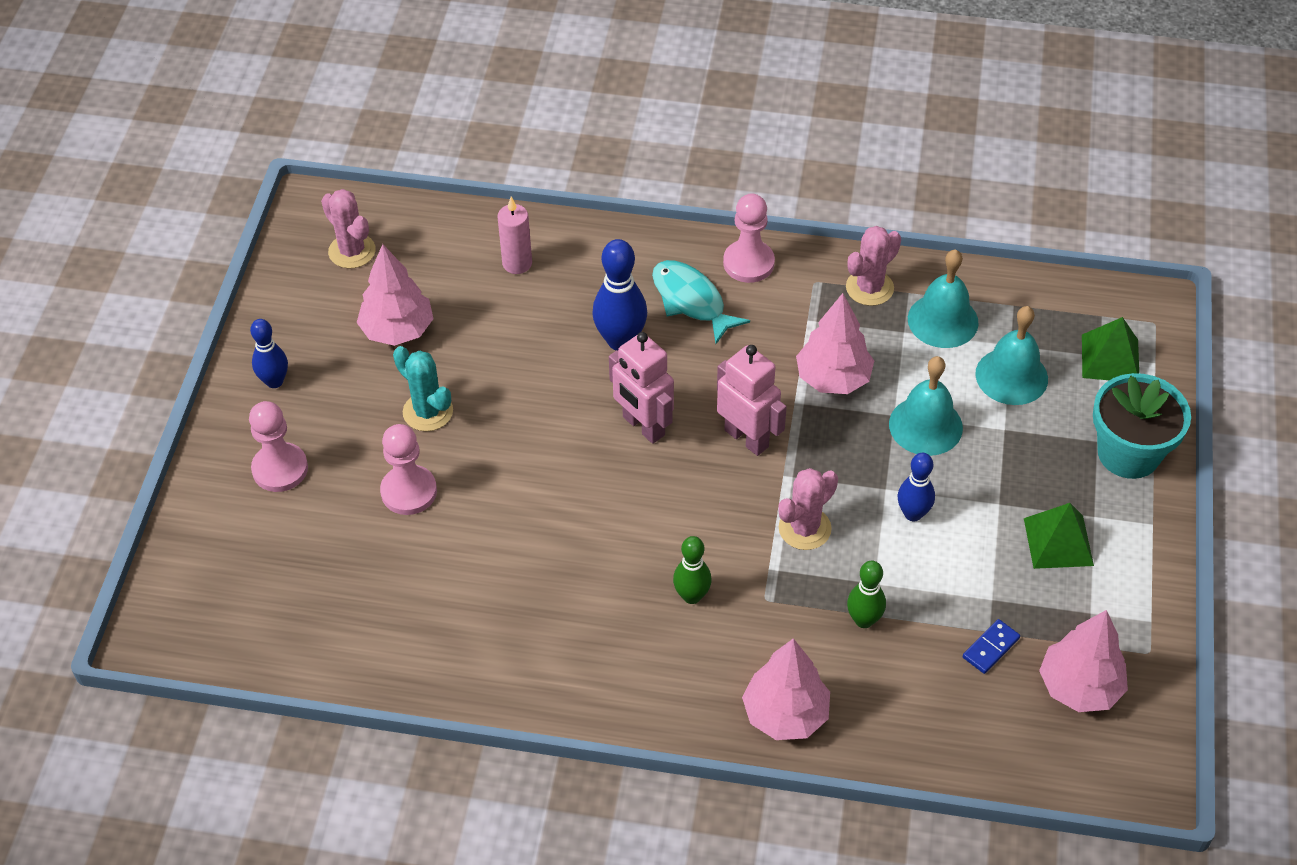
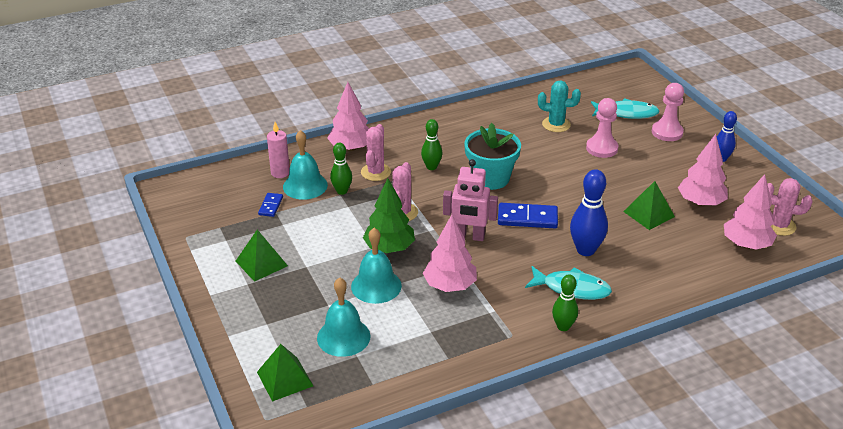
camera: 145 degrees right, 15 degrees down
turquoise cactus [393,346,453,431] -> turquoise cactus moved to [538,81,581,132]
pink candle [498,197,532,274] -> pink candle moved to [267,122,290,178]
pink robot [609,332,674,444] -> blue domino [498,203,558,228]
pink pawn [723,194,775,283] -> green bowling pin [552,274,578,331]
pink cactus [846,226,901,306] -> pink cactus moved to [361,124,391,181]
blue bowling pin [897,453,935,521] -> none
turquoise bell [908,249,979,348] -> turquoise bell moved to [283,130,328,200]
pink tree [1039,610,1128,712] -> pink tree moved to [724,174,777,250]
turquoise flower pot [1093,373,1191,479] -> turquoise flower pot moved to [464,123,521,190]
none -> green tree [363,178,415,253]
none -> turquoise fish [591,98,659,119]
none -> green pyramid [623,181,675,230]

